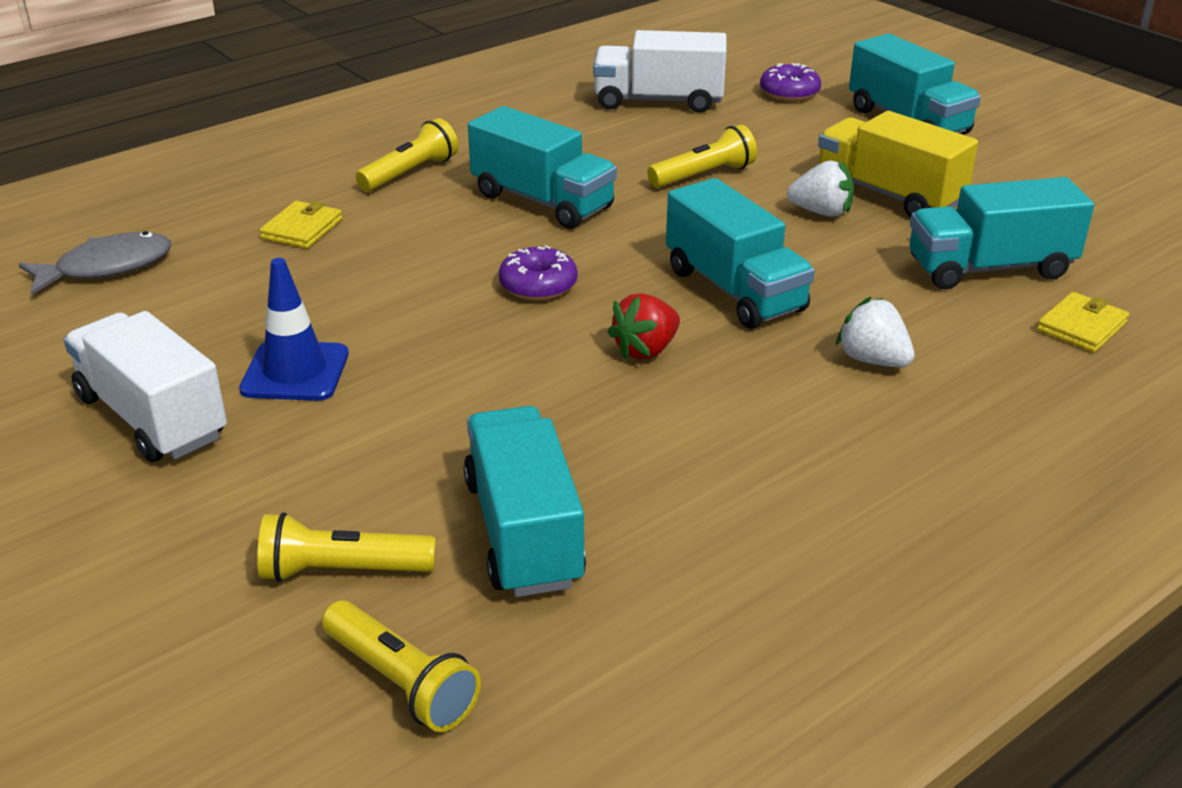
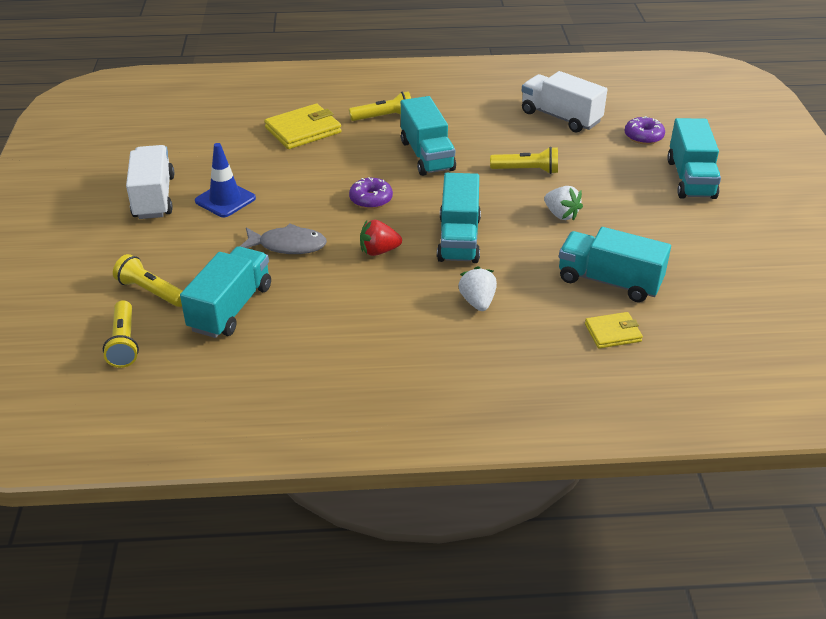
camera: 35 degrees right, 5 degrees up
grey fish [19,231,171,295] -> grey fish moved to [240,223,327,254]
yellow wallet [259,201,342,248] -> yellow wallet [264,104,341,149], size x1.70
yellow truck [818,111,978,218] -> none

